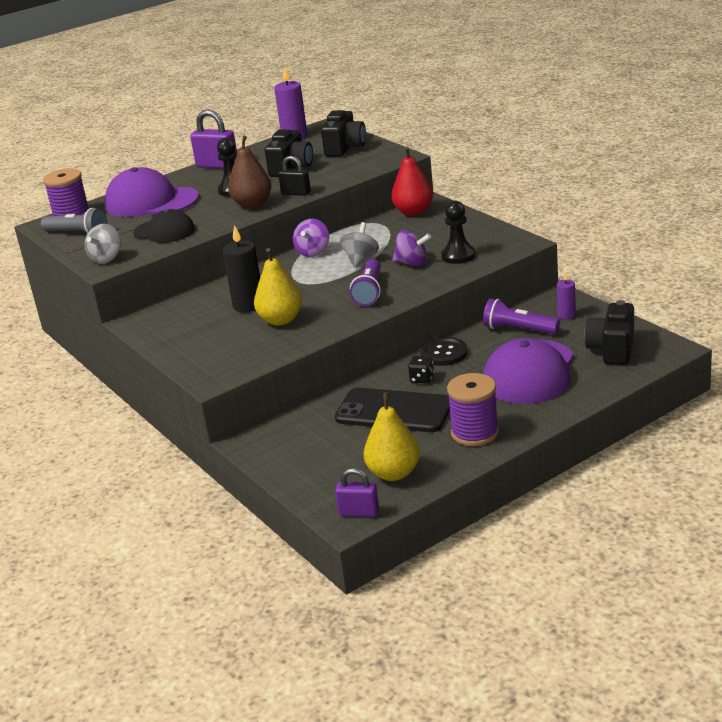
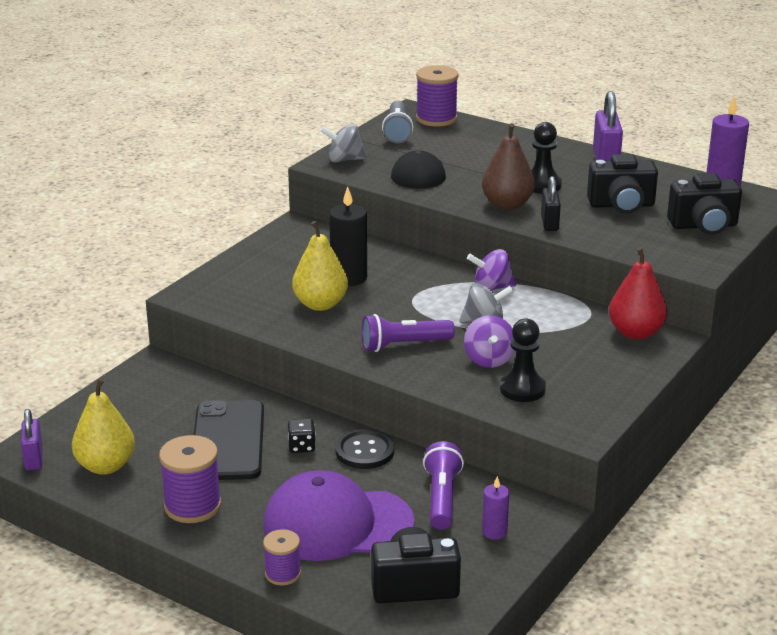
camera: 65 degrees right, 0 degrees up
purple cap [104,167,199,217] -> none
none -> purple spool [263,529,301,586]

